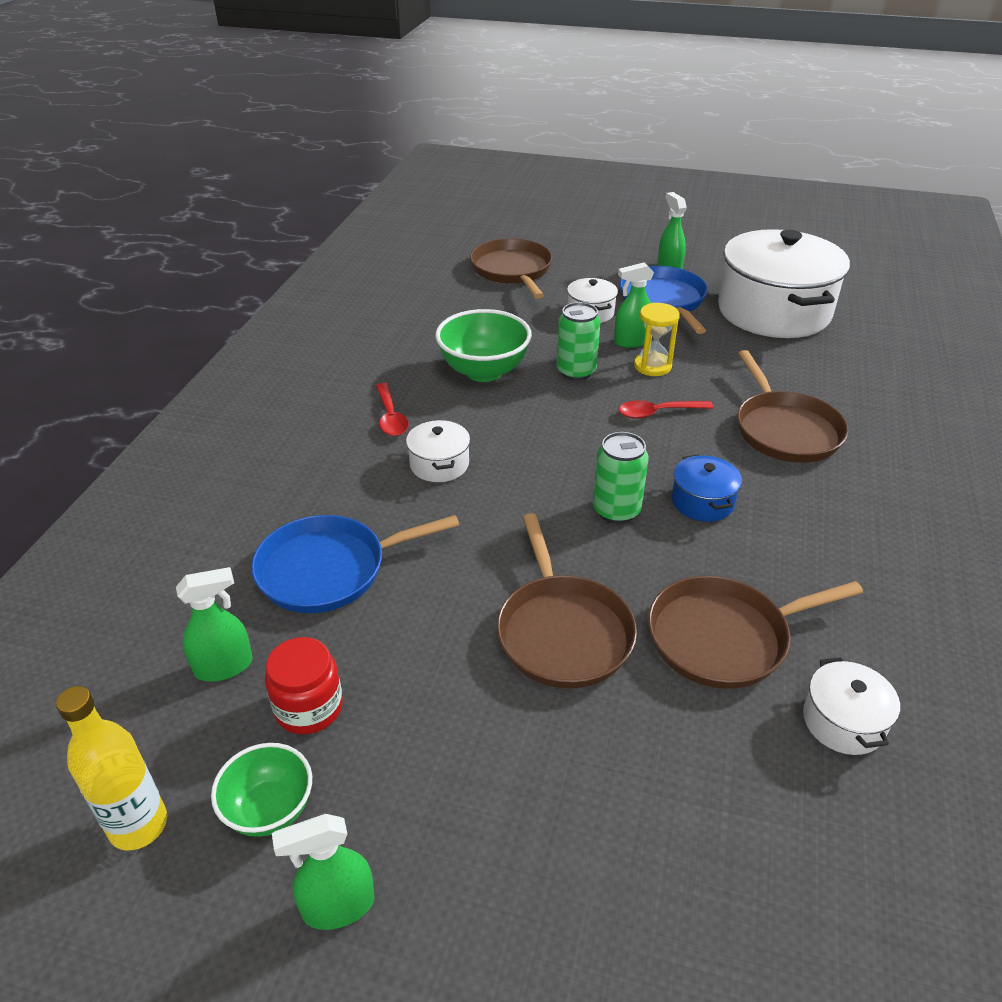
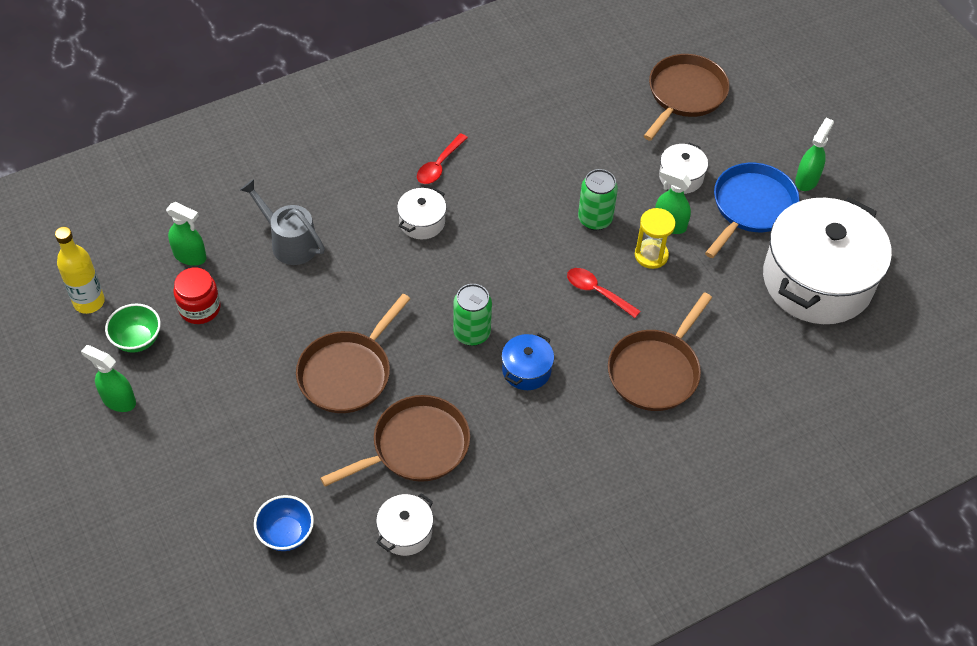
camera: 45 degrees right, 15 degrees up
blue pan [251,515,459,613] -> grey watering can [240,179,325,265]
green bowl [435,309,532,382] -> none
brown pan [648,576,863,689] -> brown pan turned 120 degrees clockwise [320,395,470,487]
none -> blue bowl [254,495,314,551]

